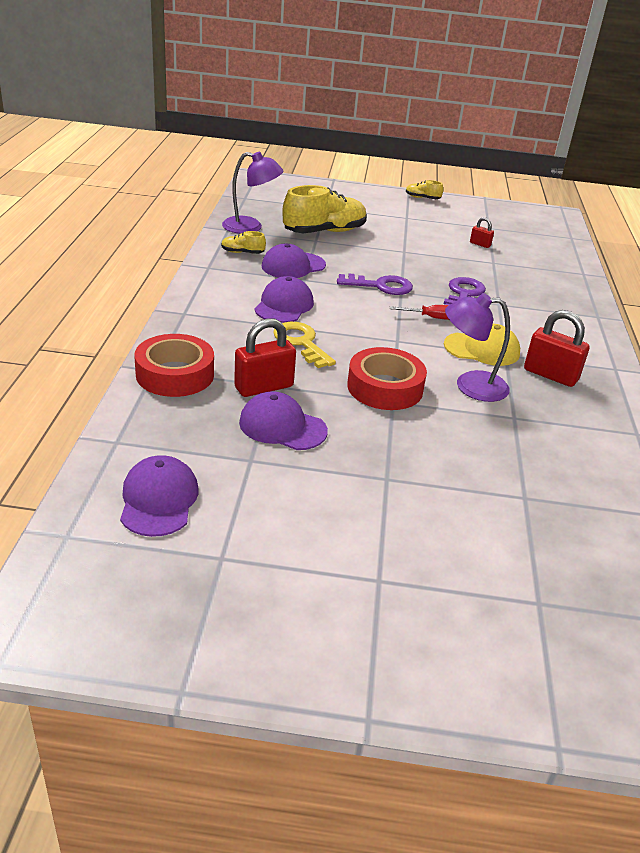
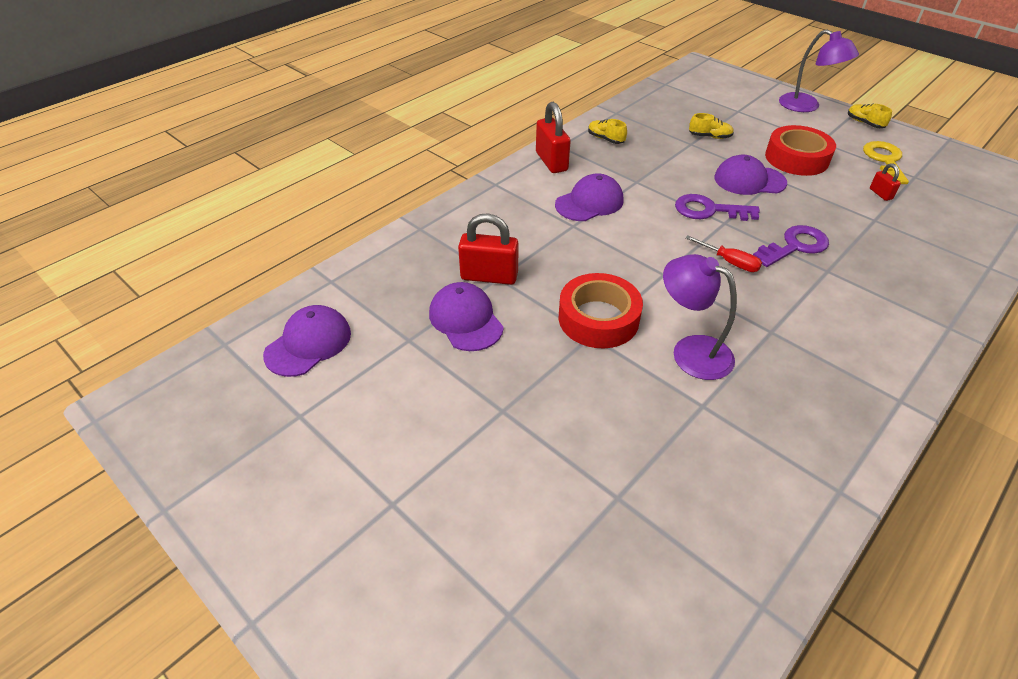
camera: 40 degrees right, 10 degrees up
red tape [134,334,214,397] -> red tape moved to [765,125,836,176]
purple lamp [222,152,283,234] -> purple lamp moved to [779,29,859,112]
purple cap [262,244,326,278] -> purple cap moved to [714,155,787,195]
yellow key [273,322,336,368] -> yellow key moved to [863,141,909,184]
yellow shoe [283,185,367,233] -> yellow shoe [689,113,734,139], size x0.45
purple key [337,274,413,295] -> purple key turned 150 degrees clockwise [675,194,760,221]
yellow cap [444,324,520,366] -> none
red padlock [524,310,589,387] -> red padlock moved to [536,102,571,173]

